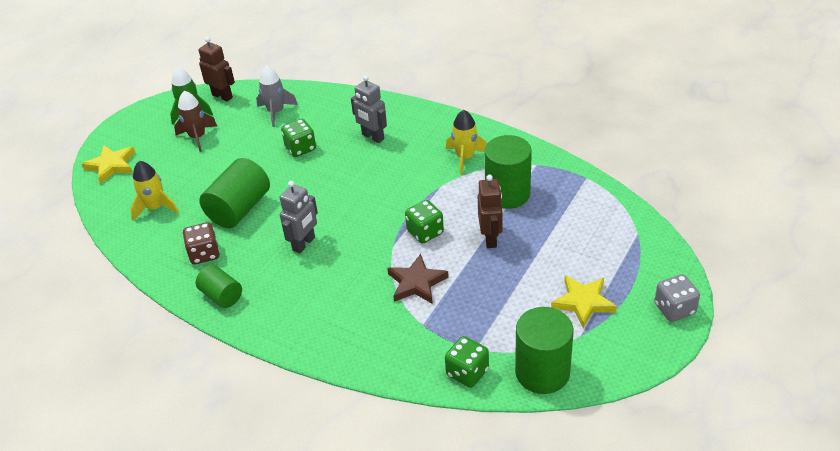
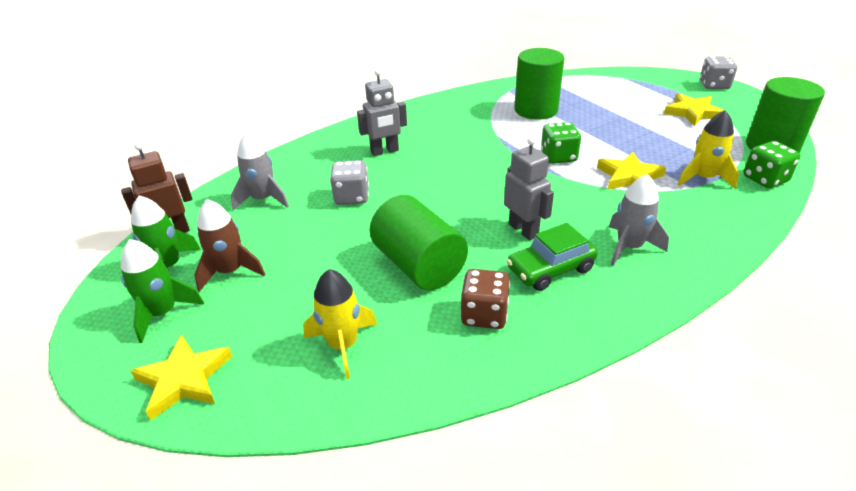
camera: 65 degrees left, 5 degrees down
green cylinder [196,265,242,308] -> none
green dice [281,119,316,157] -> grey dice [330,160,369,205]
brown star [387,254,449,304] -> yellow star [597,152,666,190]
yellow rocket [446,110,487,175] -> yellow rocket moved to [678,110,739,189]
brown robot [478,175,503,248] -> none
none -> green rocket [121,239,204,343]
none -> green car [507,223,598,291]
none -> grey rocket [609,174,669,266]

